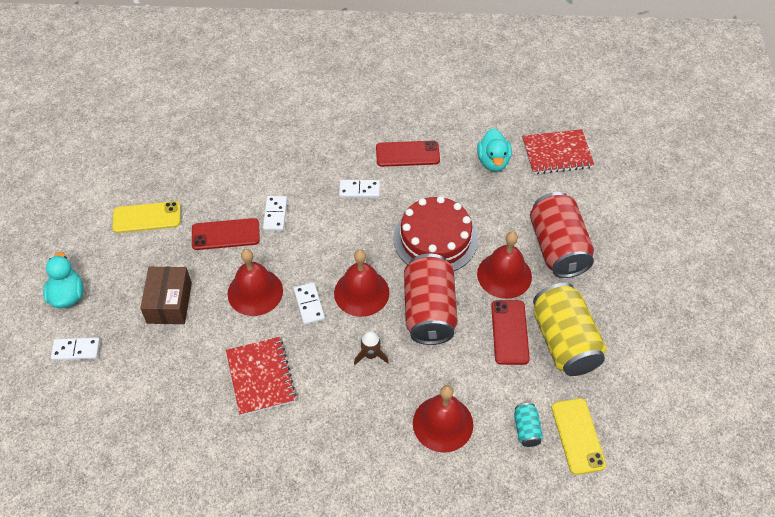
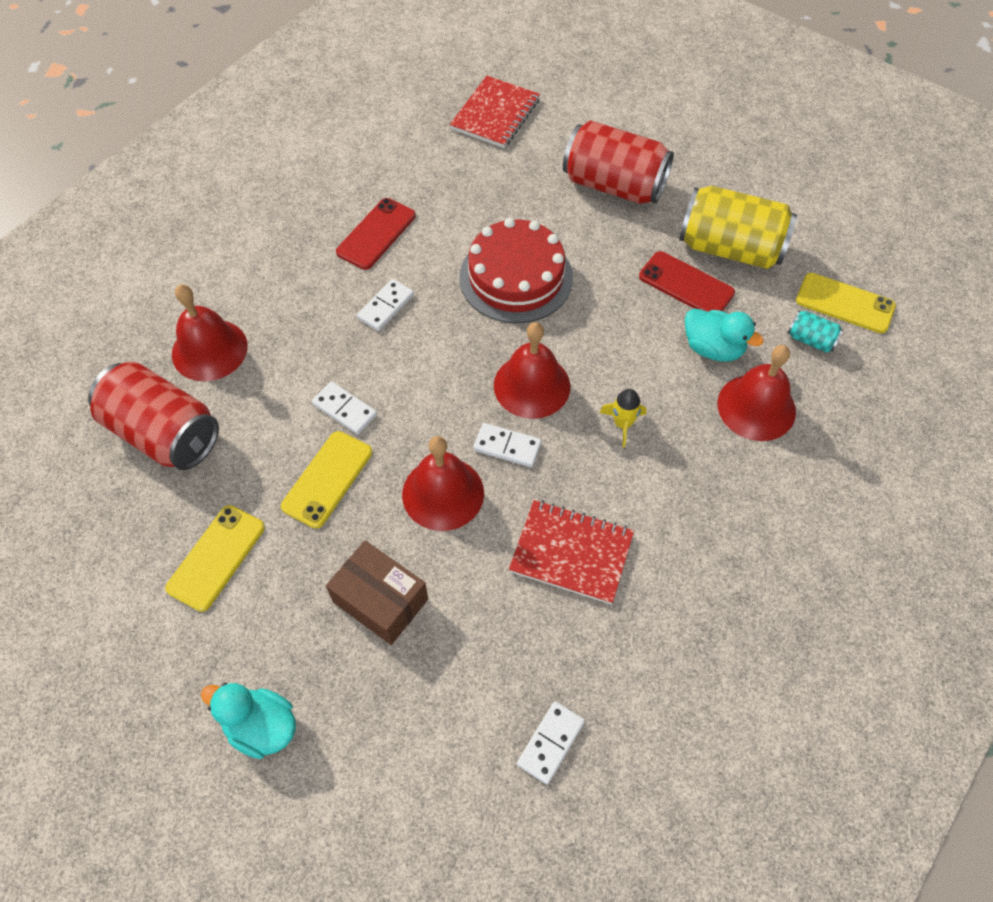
camera: 55 degrees left, 5 degrees up
white domino [51,337,100,361] -> white domino moved to [517,701,585,784]
red phone [192,218,260,250] -> yellow phone [281,431,372,529]
brown rocket [354,331,389,365] -> yellow rocket [599,389,646,447]
red can [404,254,458,345] -> red can moved to [88,362,219,470]
turquoise duck [477,128,512,171] -> turquoise duck moved to [685,309,764,361]
red bell [477,232,532,299] -> red bell moved to [172,284,248,381]

